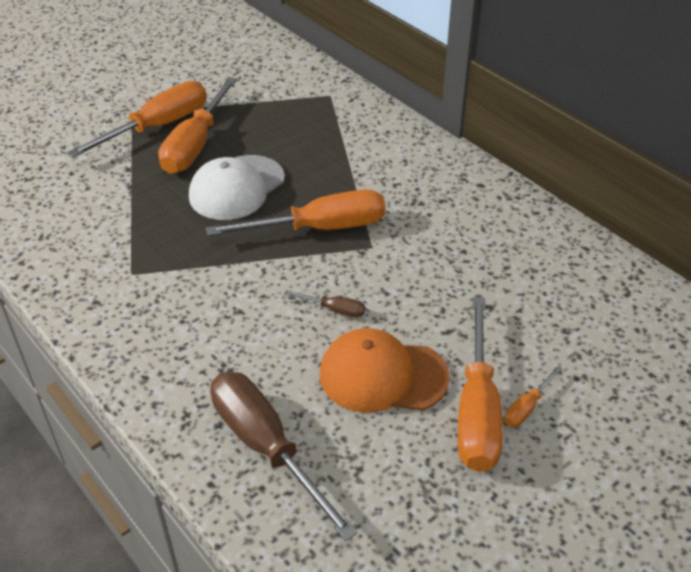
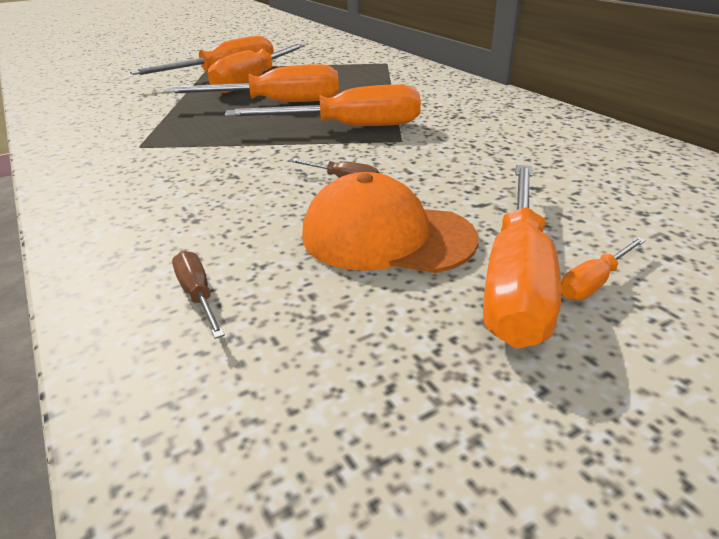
camera: 10 degrees right, 10 degrees down
white cap [189,155,285,220] -> orange screwdriver [165,64,339,102]
brown screwdriver [210,372,358,541] -> brown screwdriver [172,251,225,339], size x0.43

